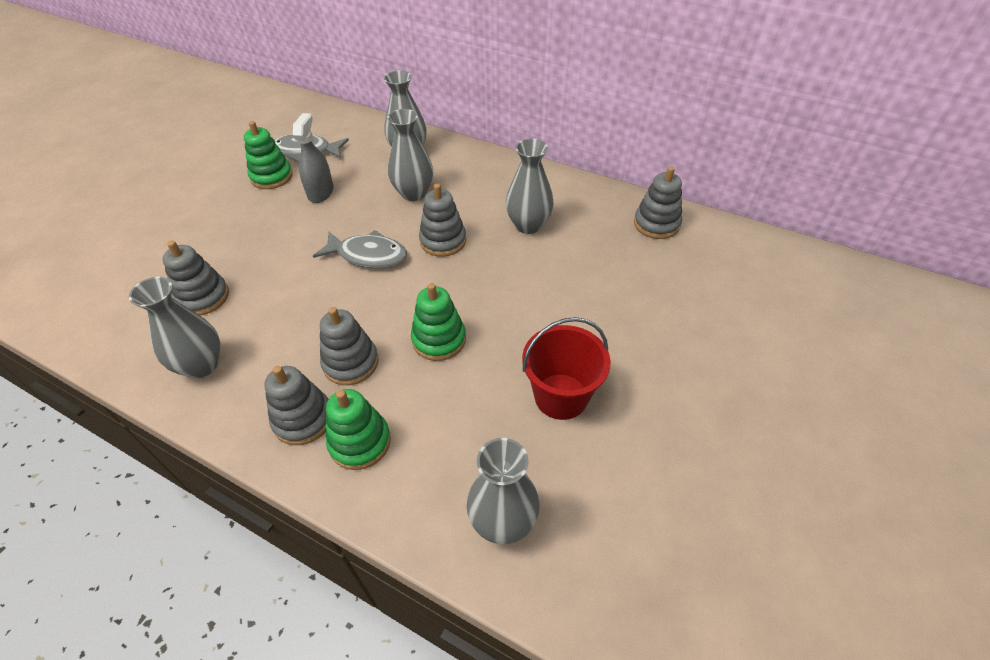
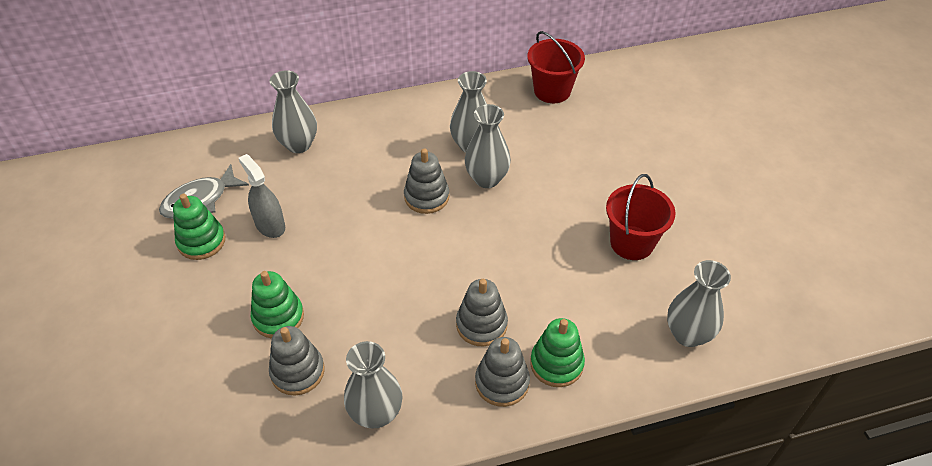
camera: 45 degrees left, 0 degrees up
grey fish [313,230,407,268] -> none
grey vase [387,109,433,201] -> grey vase moved to [465,104,511,188]
green stacking toy [411,283,466,361] -> green stacking toy moved to [251,271,304,339]
grey stacking toy [634,166,682,239] -> red bucket [527,31,585,103]

